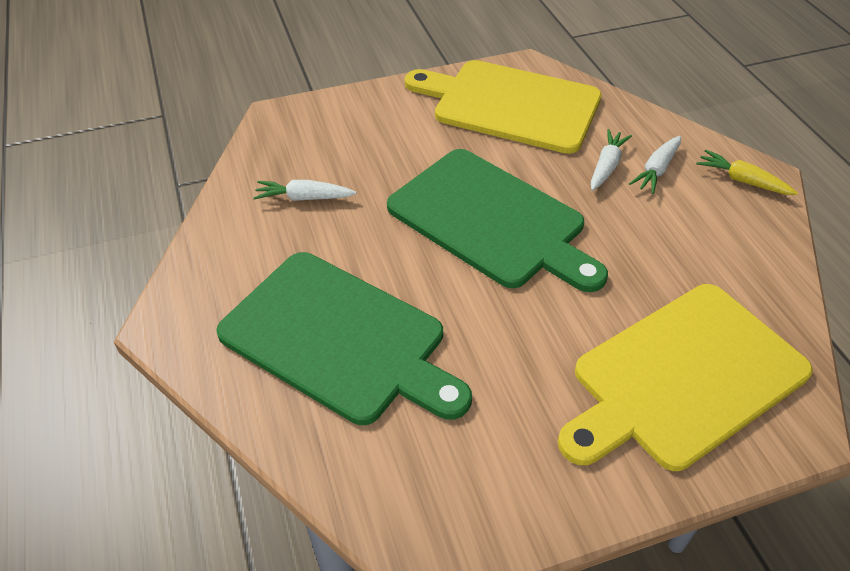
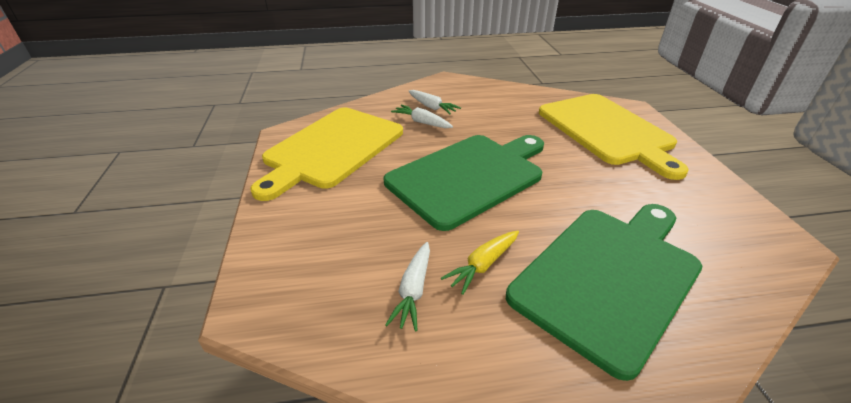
camera: 80 degrees left, 10 degrees down
yellow carrot [696,150,798,195] -> yellow carrot moved to [441,231,519,295]

